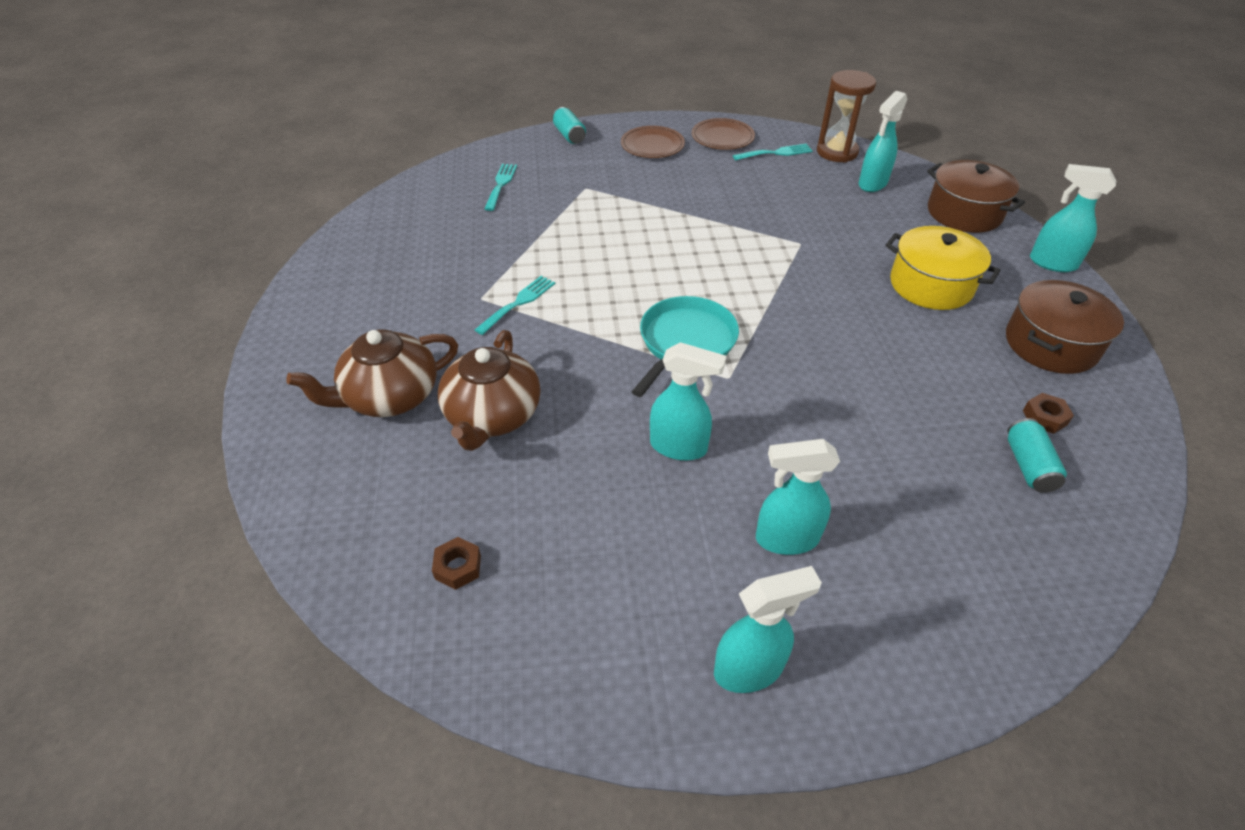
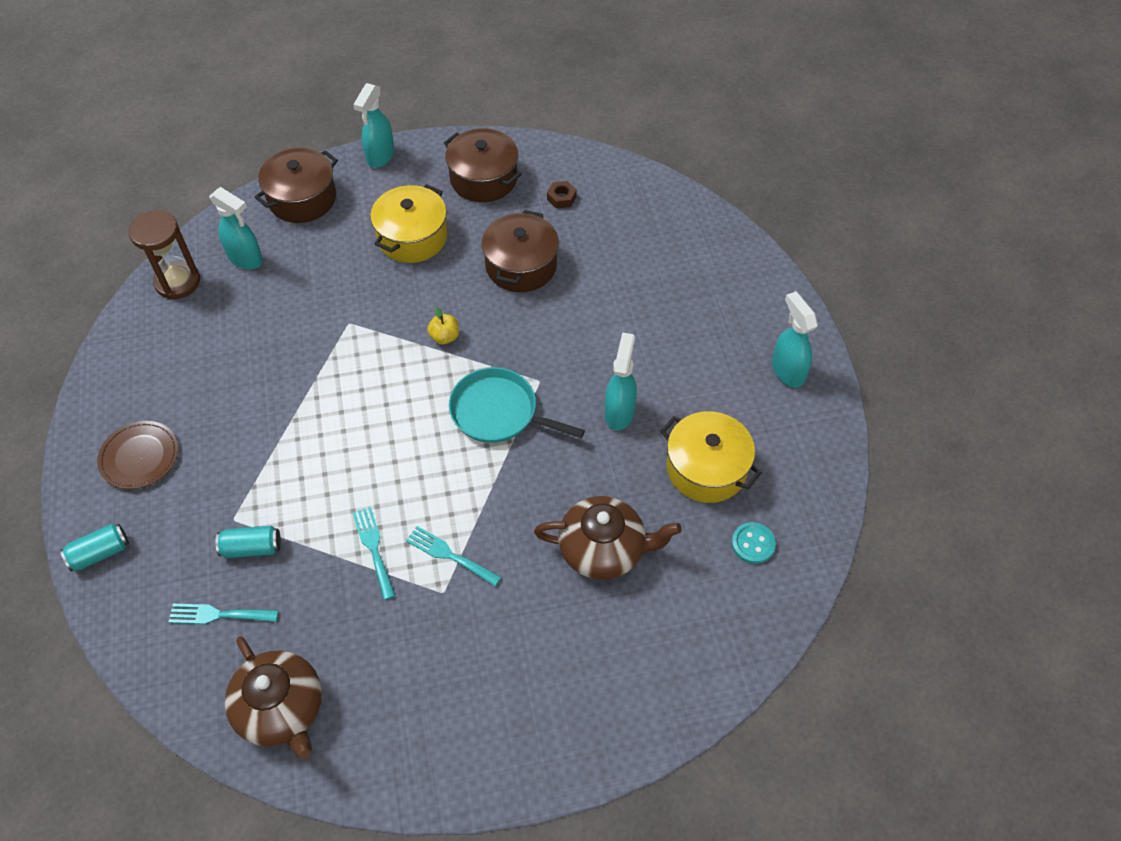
camera: 95 degrees left, 10 degrees up
brown teapot [286,329,458,417] -> brown teapot moved to [224,637,322,760]
brown nut [432,537,481,590] -> turquoise button [732,522,776,564]
brown plate [692,118,755,150] -> none
turquoise fork [733,144,813,160] -> turquoise fork moved to [352,507,395,600]
turquoise spray bottle [756,439,840,555] -> none
turquoise can [1007,418,1067,493] -> turquoise can moved to [216,526,281,558]
none -> yellow apple [427,307,459,344]
none -> brown pot [482,210,559,292]
none -> yellow pot [660,411,762,503]

